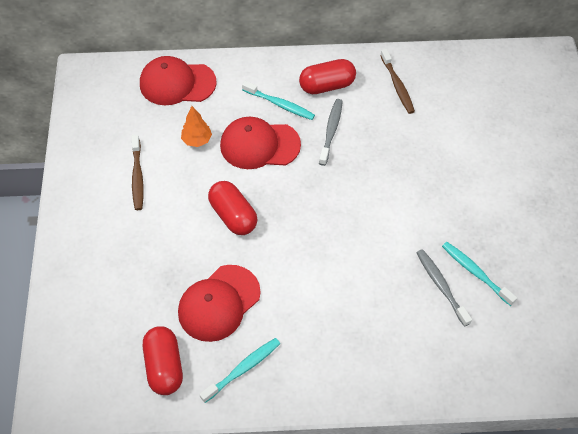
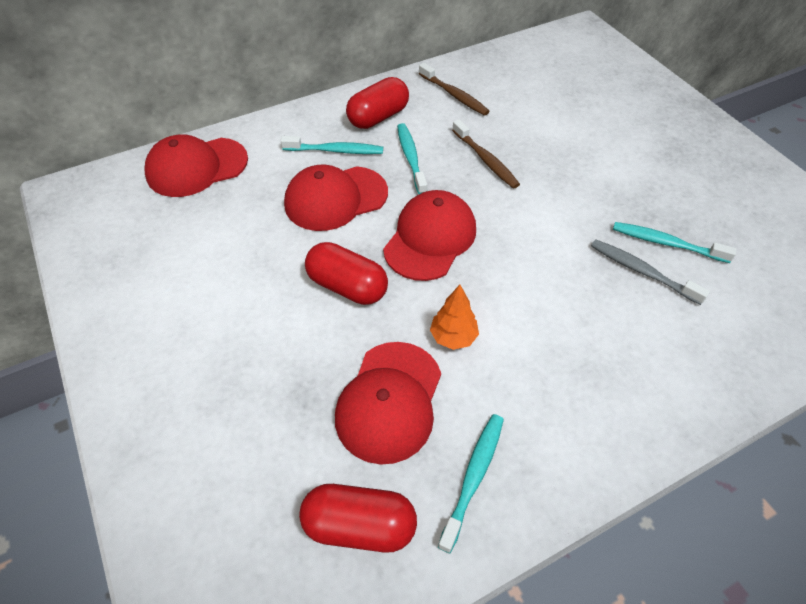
camera: 25 degrees left, 5 degrees down
brown toothbrush [132,135,144,210] -> brown toothbrush moved to [452,119,520,189]
red capsule [143,326,183,395] -> red capsule turned 45 degrees counterclockwise [299,484,417,553]
orange tree [181,106,212,147] -> orange tree moved to [430,285,479,350]
grey toothbrush [319,99,343,166] -> turquoise toothbrush [397,123,427,194]
none -> red cap [383,190,476,281]

